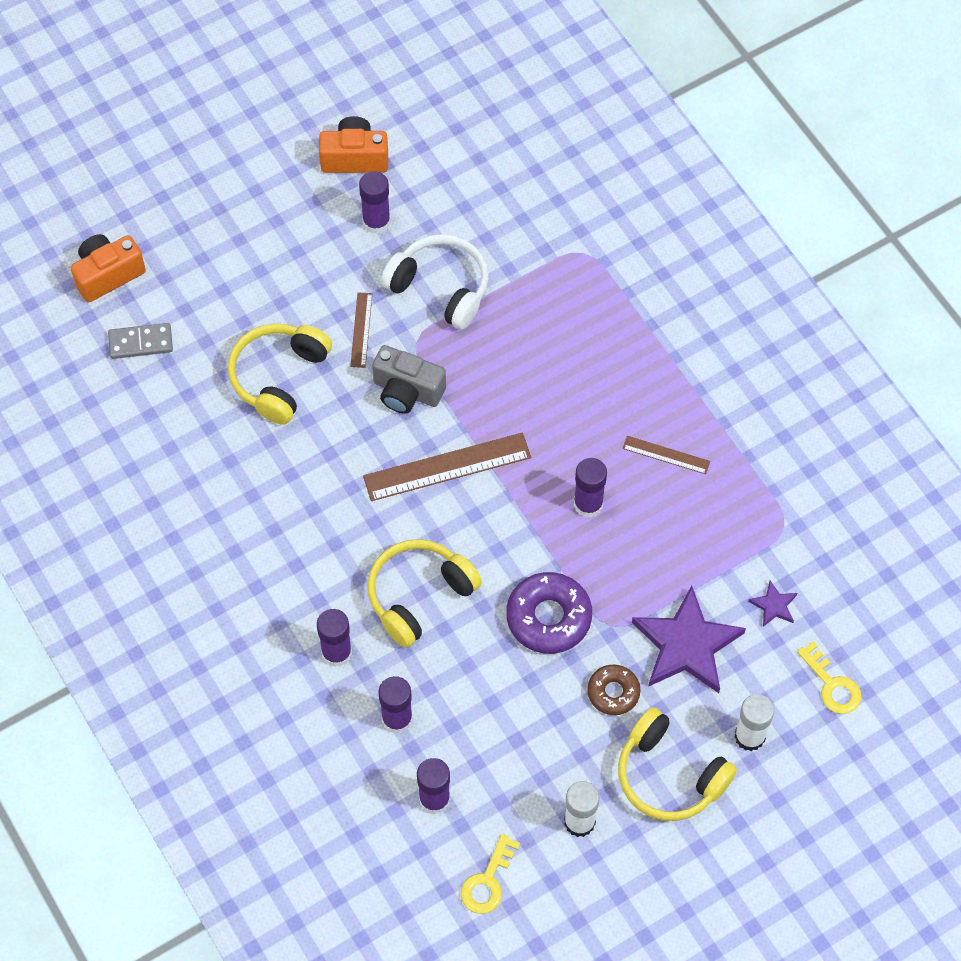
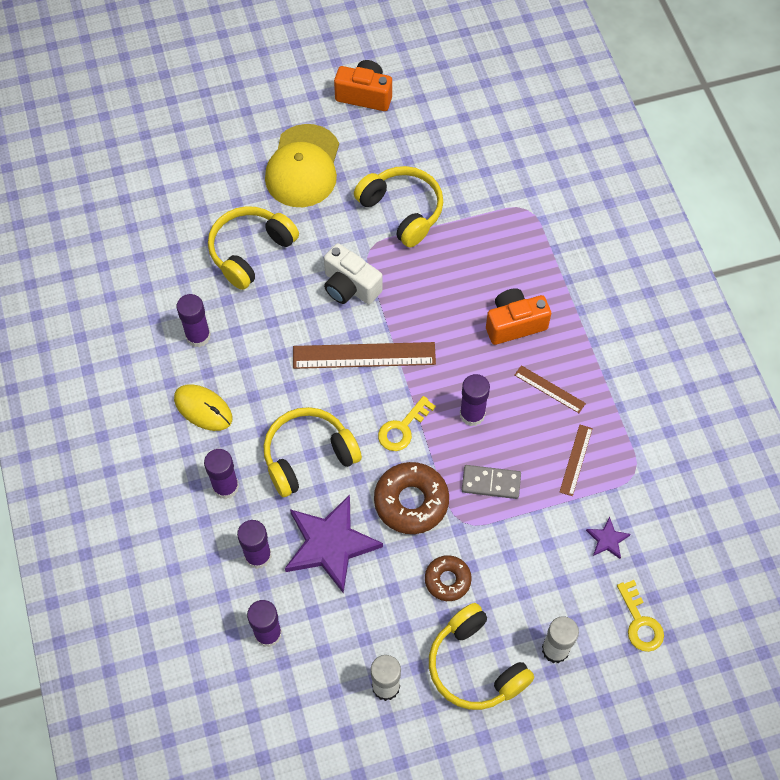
camera: 15 degrees right, 0 degrees up
orange camera [71,234,146,303] -> orange camera moved to [486,288,551,345]
grey domino [108,323,173,359] -> grey domino moved to [462,465,521,499]
brown ruler [350,292,372,368] -> brown ruler moved to [560,425,593,496]
purple glue stick [359,171,391,234] -> purple glue stick moved to [177,294,211,347]
grey camera [372,345,446,414] -> white camera [324,243,383,304]
white headphones [381,234,489,330] -> yellow headphones [354,166,443,247]
yellow key [461,834,520,914] -> yellow key moved to [378,396,436,451]
purple donut [506,572,592,654] -> brown donut [374,462,449,534]
purple star [632,586,746,693] -> purple star moved to [285,495,383,594]
none -> yellow mouse [174,384,232,431]
none -> yellow cap [265,124,339,207]

